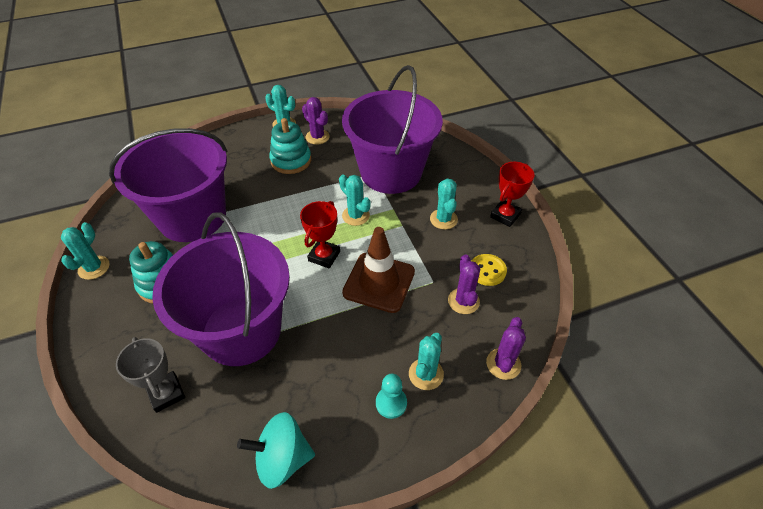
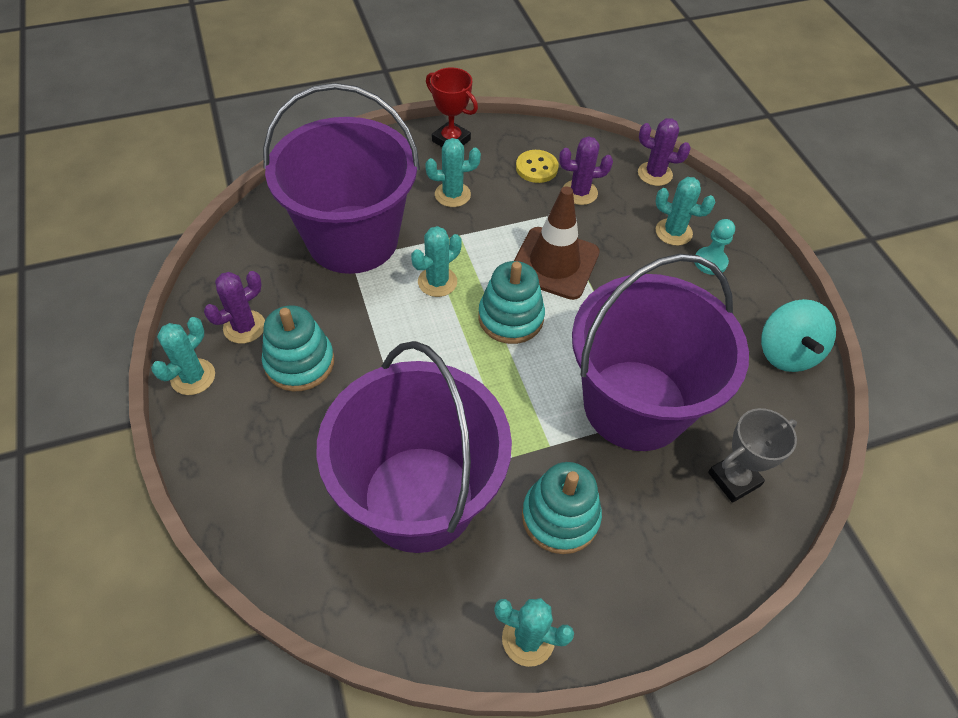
camera: 90 degrees left, 5 degrees up
red trophy [300,201,340,269] -> turquoise stacking toy [478,261,545,344]

